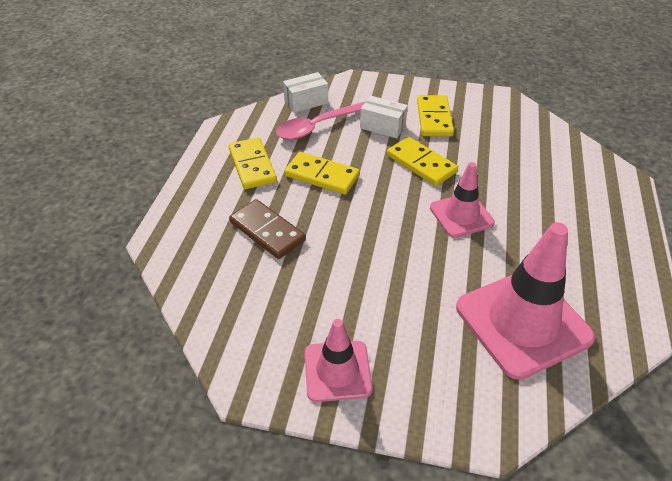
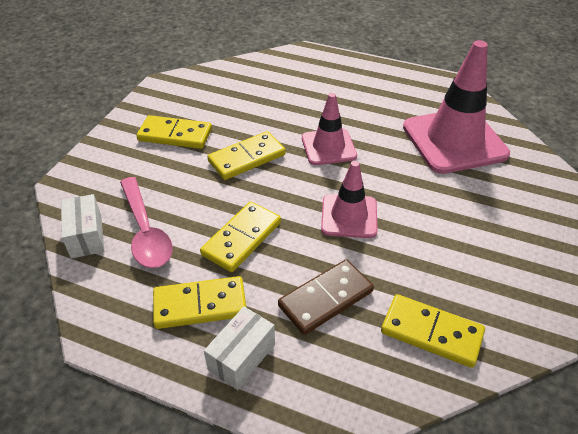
camera: 80 degrees left, 0 degrees up
pink traffic cone [304,319,372,402] -> pink traffic cone moved to [321,161,378,238]
white box [360,96,408,138] -> white box moved to [204,306,275,390]
none -> yellow domino [381,294,485,368]

